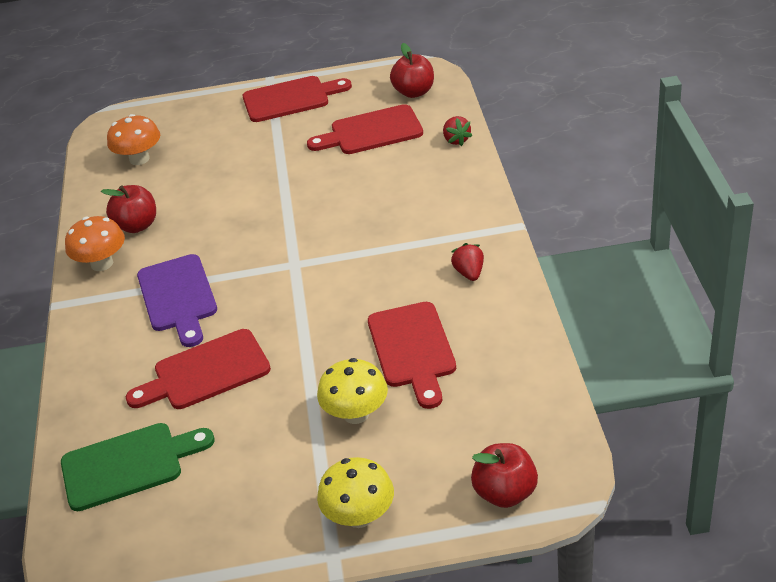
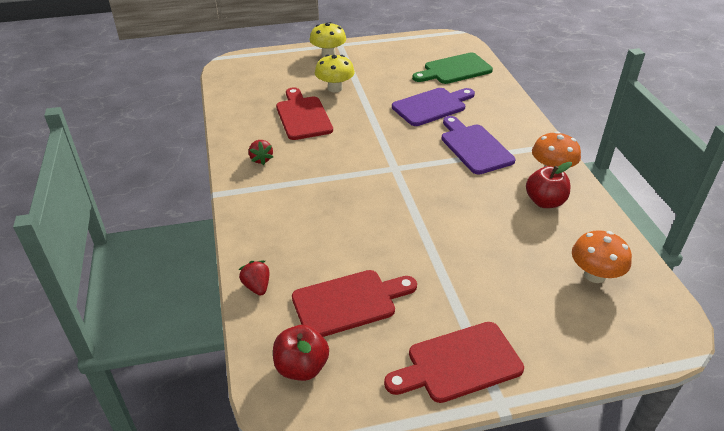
camera: 170 degrees right, 0 degrees up
red cutting board [126,329,271,409] -> purple cutting board [392,88,475,126]
red apple [471,443,538,508] -> none

